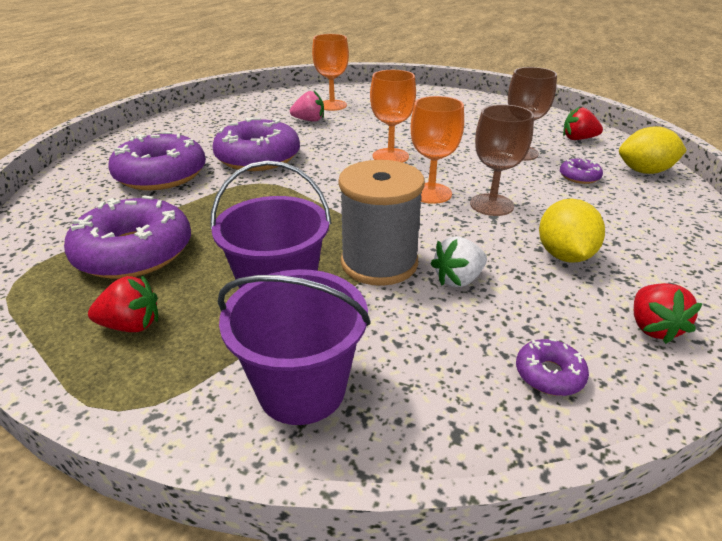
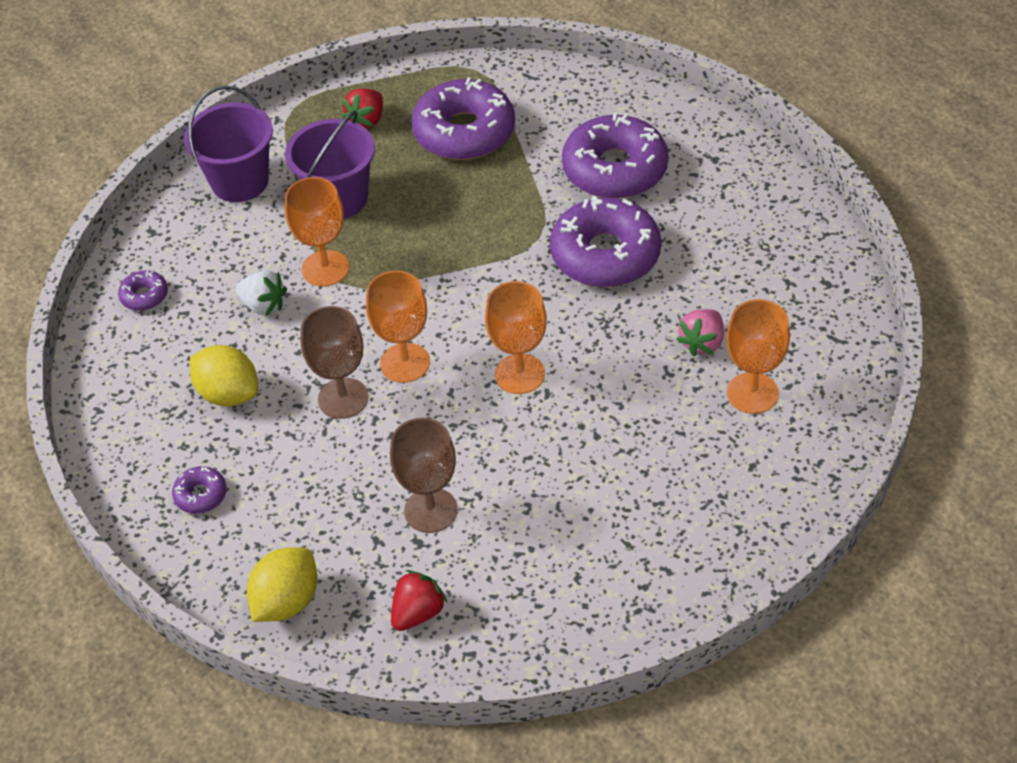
camera: 125 degrees right, 15 degrees up
grey spool [338,160,425,286] -> orange goblet [285,177,349,286]
white strawberry [430,237,487,287] -> white strawberry turned 120 degrees clockwise [235,270,287,316]
purple donut [560,159,603,184] -> purple donut moved to [172,466,227,514]
red strawberry [634,283,703,344] -> none

